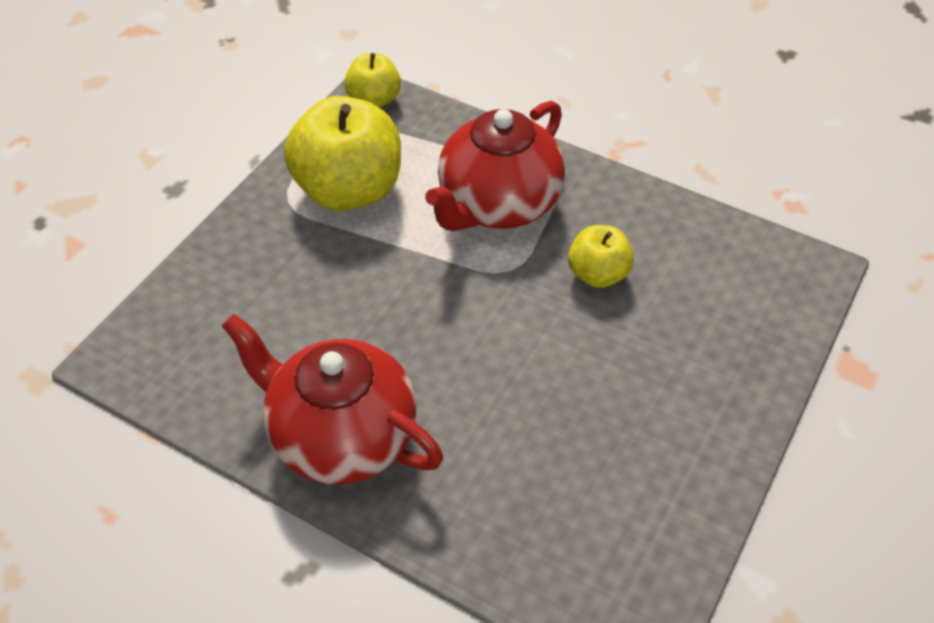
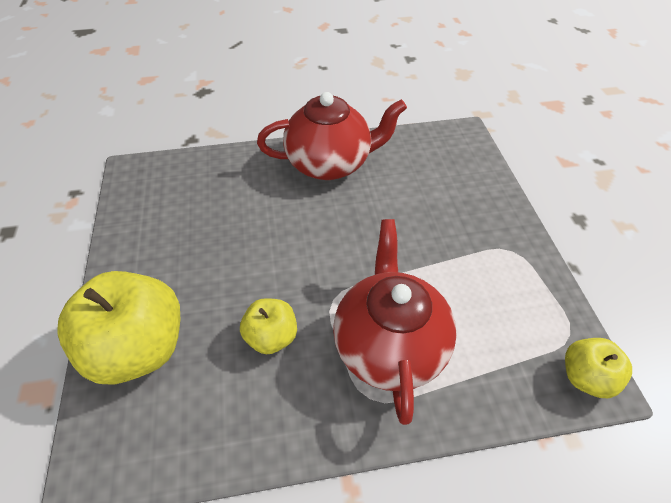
camera: 140 degrees right, 0 degrees up
yellow apple [284,96,401,211] -> yellow apple moved to [57,271,180,384]

